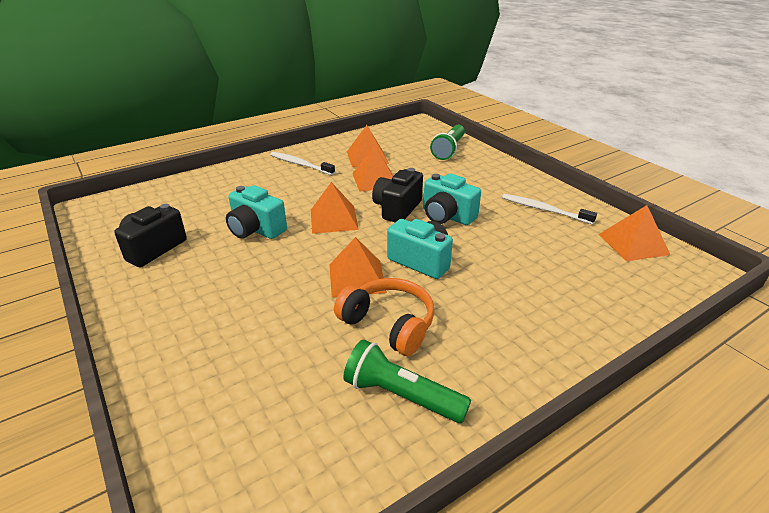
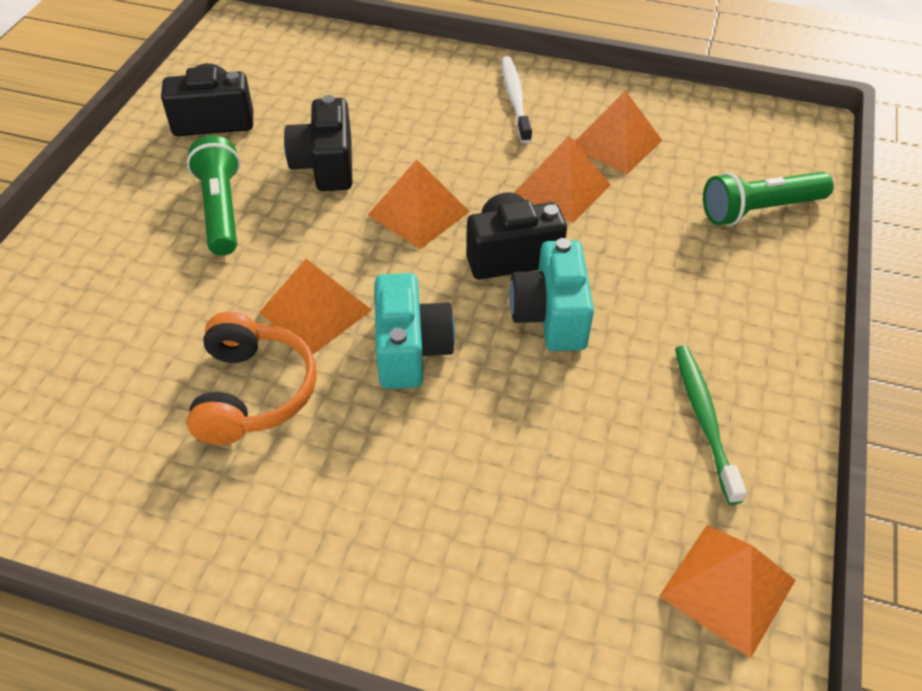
camera: 50 degrees right, 15 degrees up
turquoise camera [226,185,287,239] -> black camera [284,95,352,191]
green flashlight [344,339,471,423] -> green flashlight moved to [187,136,240,256]
white toothbrush [502,194,597,224] -> green toothbrush [675,346,747,505]

